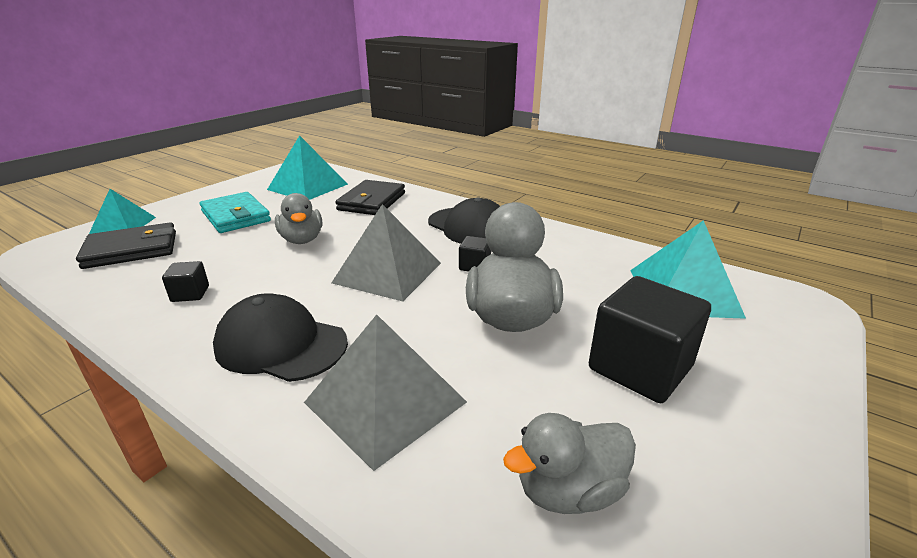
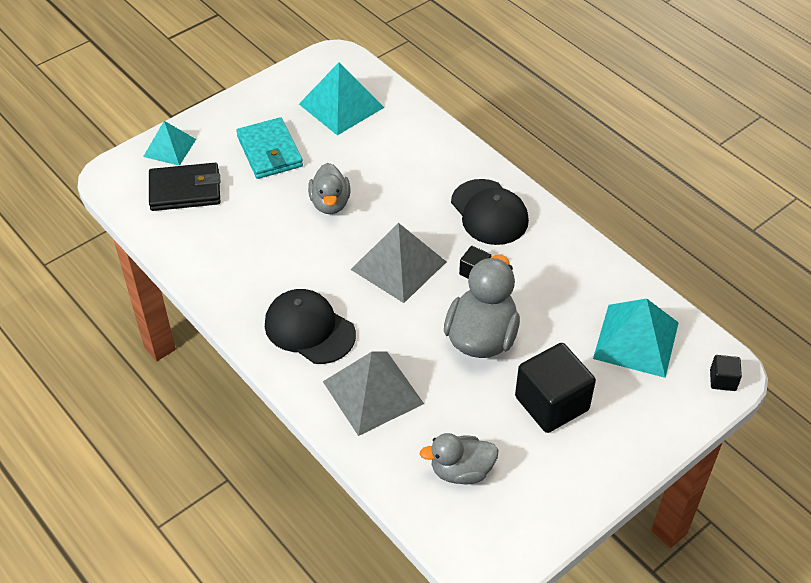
camera: 15 degrees right, 20 degrees up
black cube [162,261,209,302] -> black cube moved to [710,355,742,391]
black wallet [336,180,405,215] -> none

